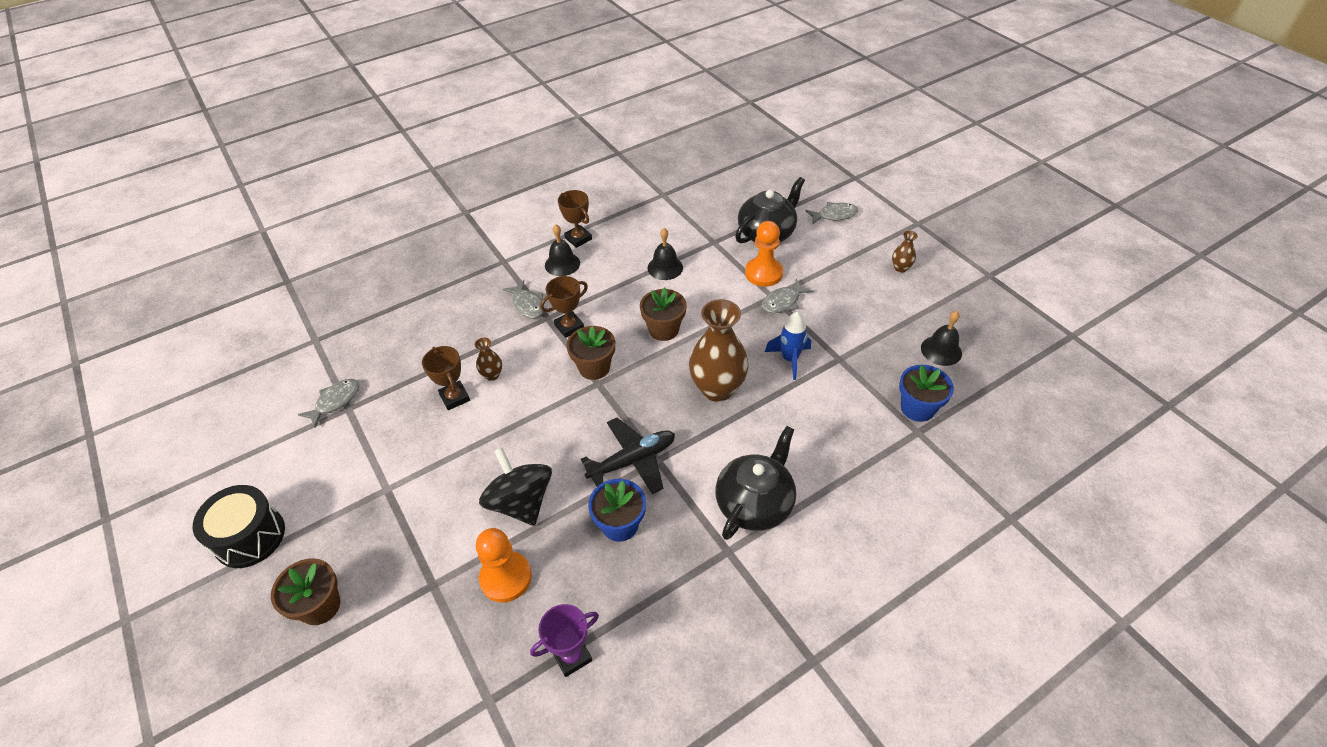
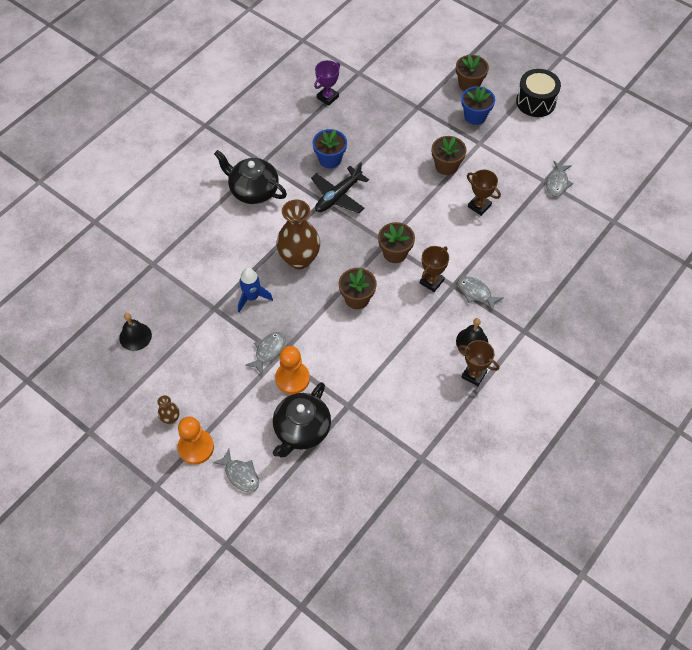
camera: 160 degrees right, 10 degrees up
brown vase [475,338,502,381] -> none
orange pawn [476,528,532,603] -> orange pawn moved to [177,417,214,465]
black spinning top [479,447,552,526] -> none
black bell [648,228,683,280] -> none
black teapot [715,426,796,540] -> black teapot turned 105 degrees clockwise [214,150,287,204]
grey fish [805,202,858,224] -> grey fish turned 105 degrees counterclockwise [213,448,259,492]
blue flower pot [899,365,954,422] -> blue flower pot moved to [461,86,495,125]
none -> brown flower pot [432,136,467,175]

